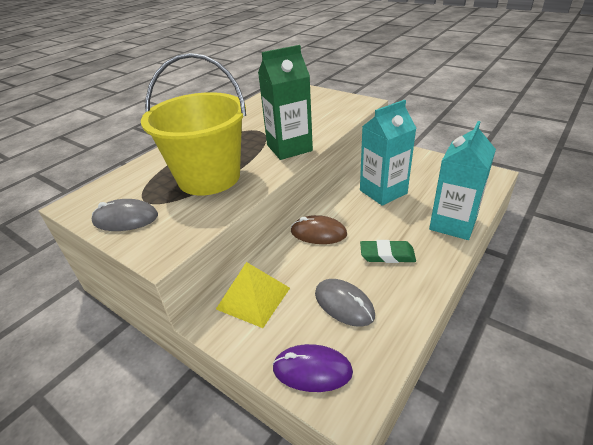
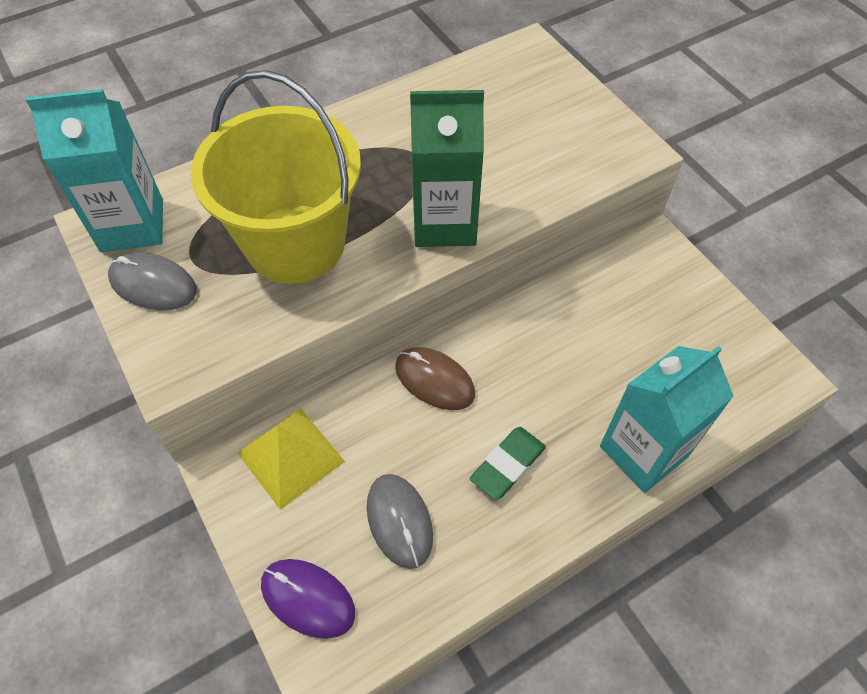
camera: 20 degrees right, 20 degrees up
turquoise carton [360,100,417,206] -> turquoise carton moved to [26,89,163,252]
green eraser [360,240,416,263] -> green eraser turned 75 degrees counterclockwise [470,427,546,500]

